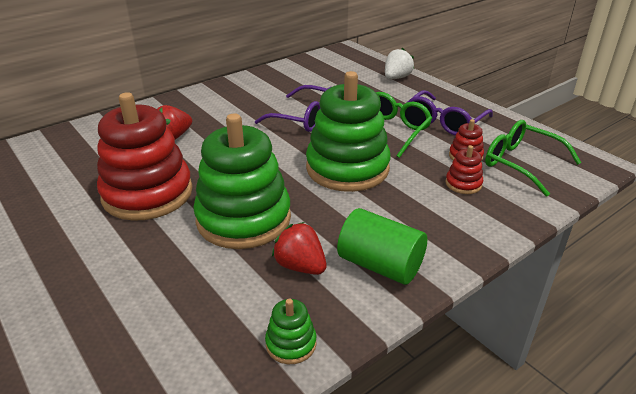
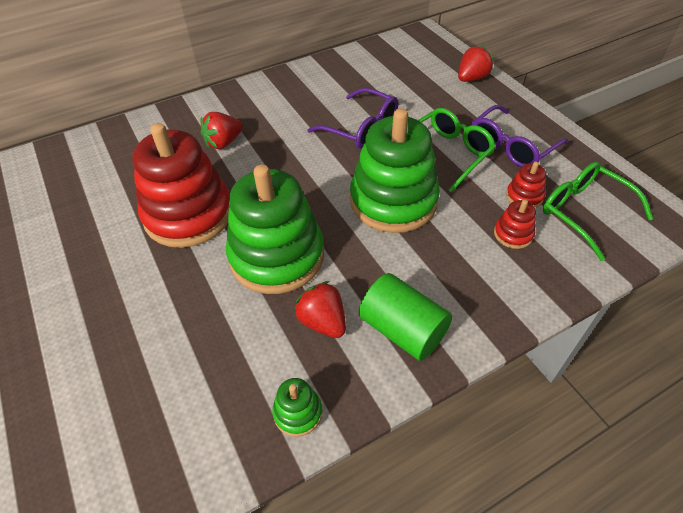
camera: 10 degrees right, 15 degrees up
white strawberry [385,48,414,79] -> red strawberry [458,46,494,82]

